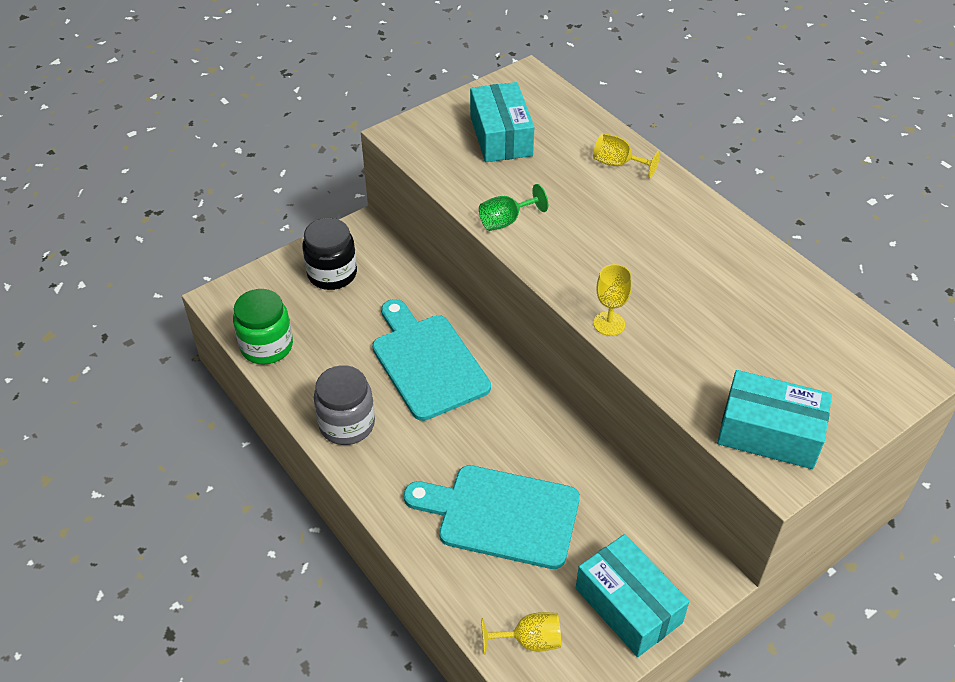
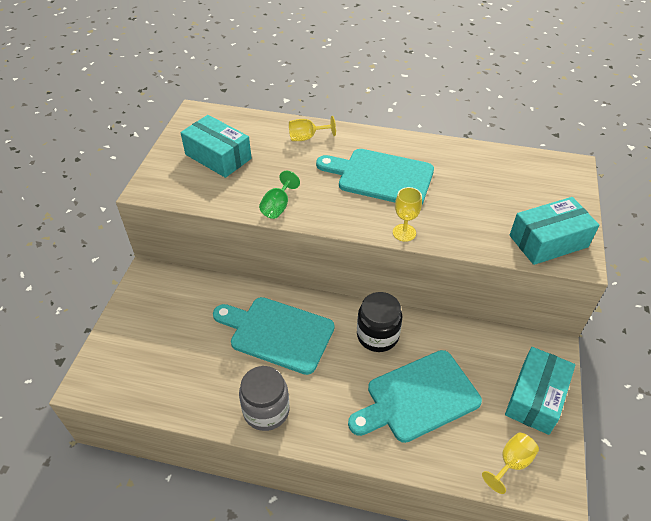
camera: 40 degrees left, 0 degrees up
green jar [233,289,293,365] -> none
black jar [302,218,357,290] -> black jar moved to [357,292,402,352]
turquoise box [576,534,689,657] -> turquoise box turned 75 degrees counterclockwise [505,347,575,435]
none -> turquoise cutting board [316,149,434,204]

